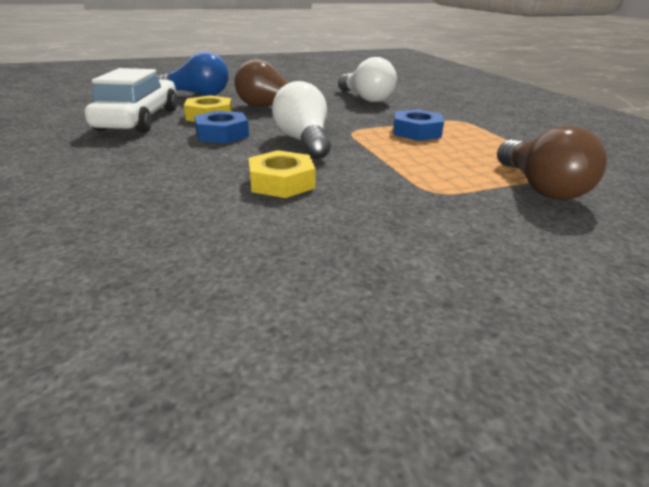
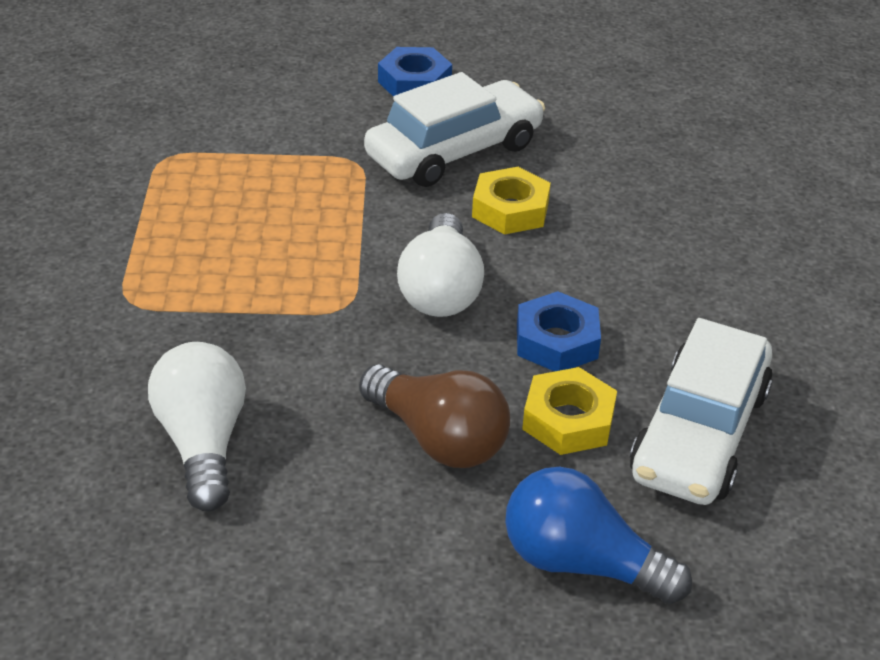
camera: 160 degrees left, 10 degrees up
blue nut [393,109,444,141] -> blue nut moved to [378,47,452,97]
brown light bulb [497,126,607,200] -> none
none -> white car [364,72,545,187]

